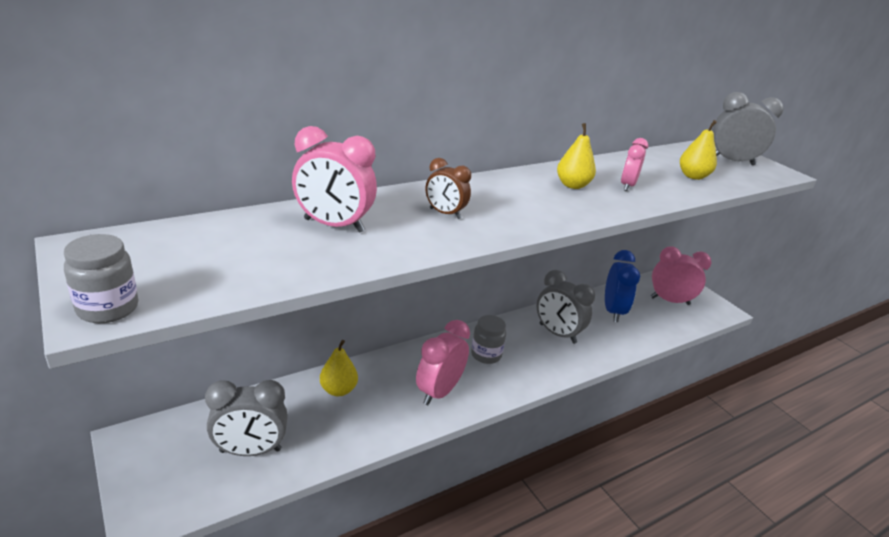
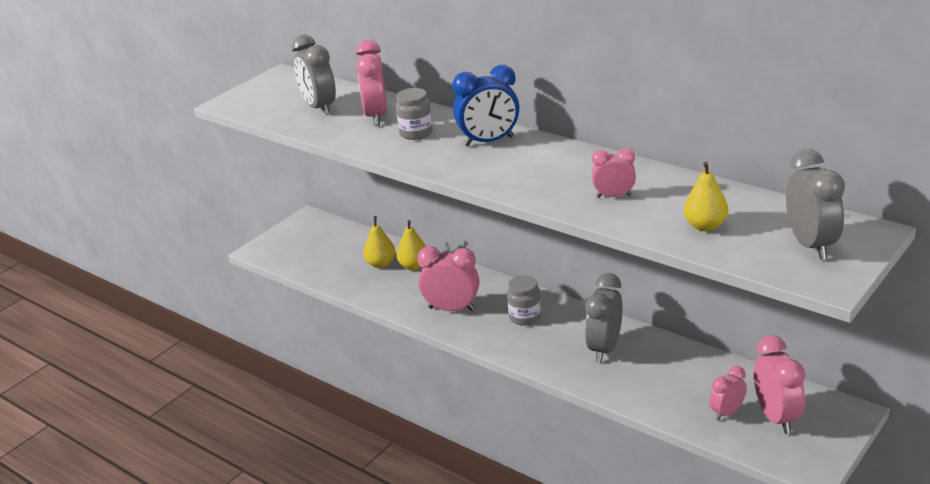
camera: 75 degrees right, 0 degrees up
grey jar [64,234,138,323] -> grey jar moved to [396,88,433,140]
grey clock [205,380,288,456] -> grey clock moved to [292,35,336,115]
brown clock [426,158,471,219] -> none
yellow pear [557,123,596,189] -> yellow pear moved to [363,216,395,268]
blue clock [605,250,640,322] -> blue clock moved to [452,65,519,146]
none -> pink clock [709,366,747,421]

